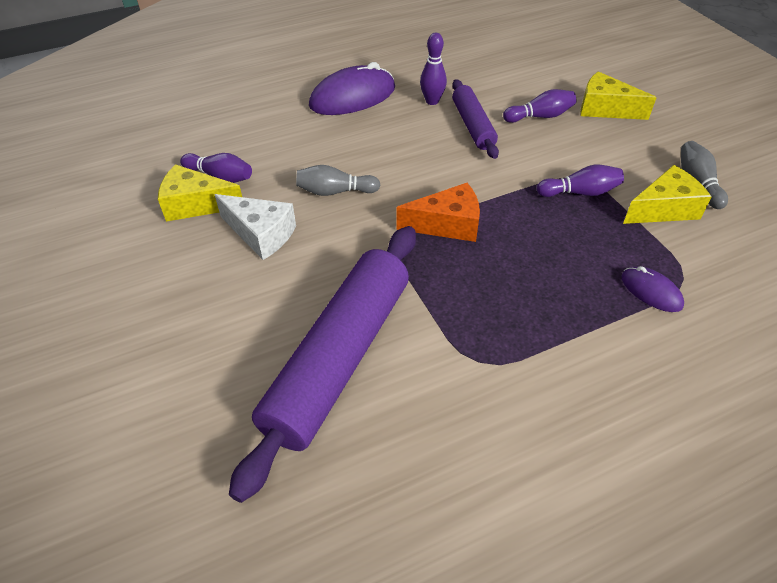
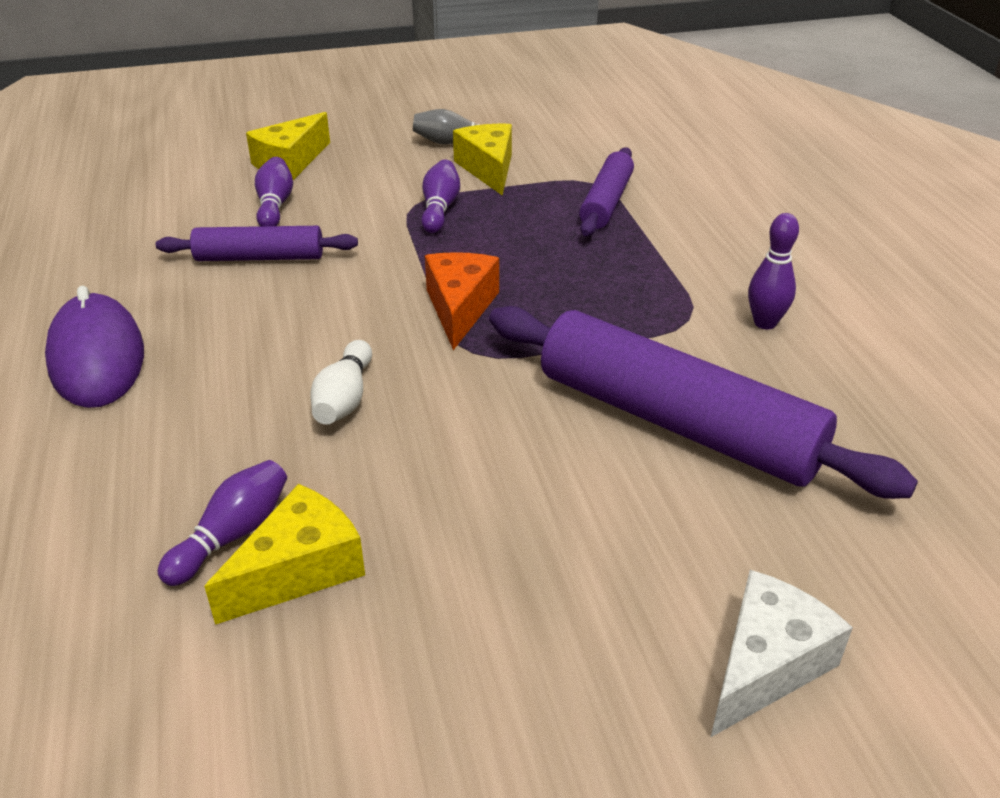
camera: 80 degrees left, 10 degrees down
yellow cheese [158,164,242,222] -> yellow cheese turned 150 degrees counterclockwise [204,484,365,625]
white cheese [214,194,296,260] -> white cheese moved to [710,570,853,738]
grey bowling pin [296,165,380,196] -> white bowling pin [310,340,372,424]
purple bowling pin [420,33,447,105] -> purple bowling pin moved to [748,213,799,330]
purple mouse [621,266,684,312] -> purple rolling pin [579,147,634,236]

